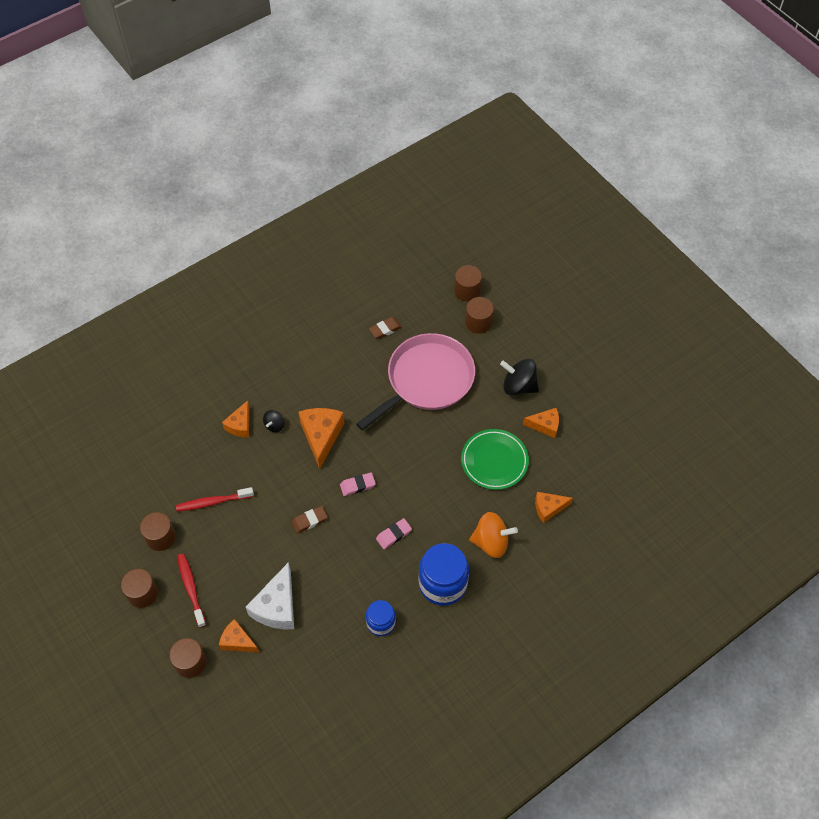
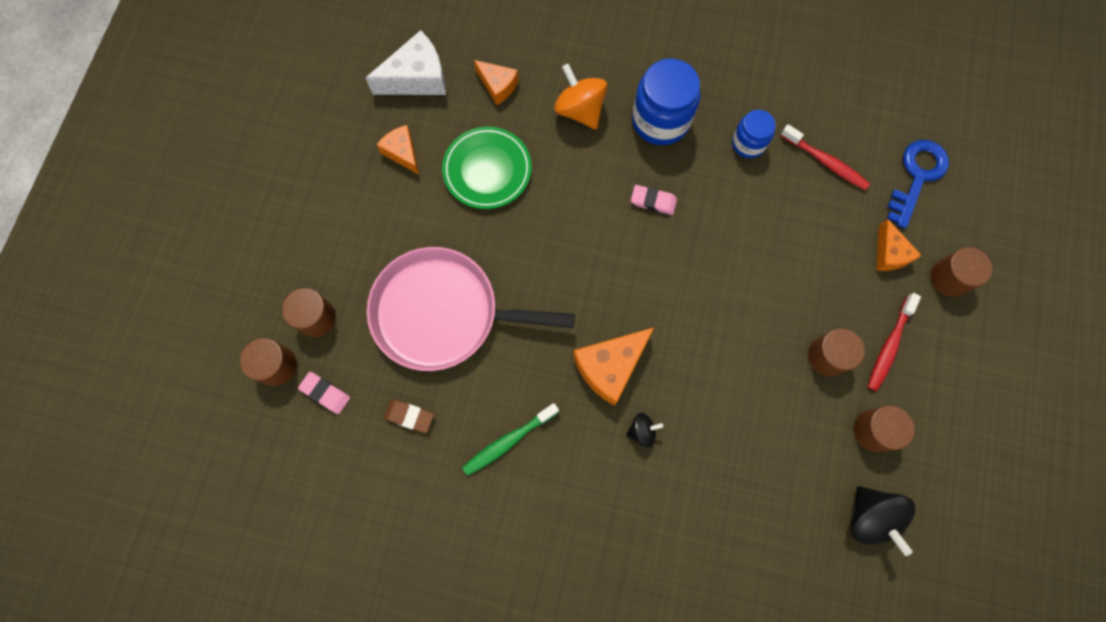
camera: 130 degrees left, 15 degrees up
brown cylinder [121,569,158,608] -> brown cylinder moved to [808,328,865,376]
red toothbrush [176,487,254,511] -> red toothbrush moved to [780,124,870,190]
orange cheese [222,400,249,437] -> none
white cheese [246,562,294,629] -> white cheese moved to [366,30,446,95]
brown eraser [291,506,328,533] -> none
pink eraser [340,472,376,496] -> pink eraser moved to [298,372,350,414]
black spinning top [500,359,539,395] -> black spinning top moved to [851,486,915,556]
none -> green toothbrush [462,403,559,476]
none -> blue key [887,140,949,229]

